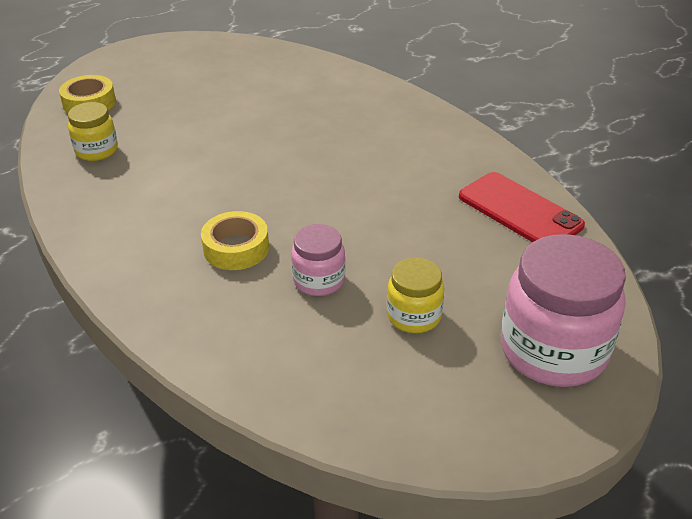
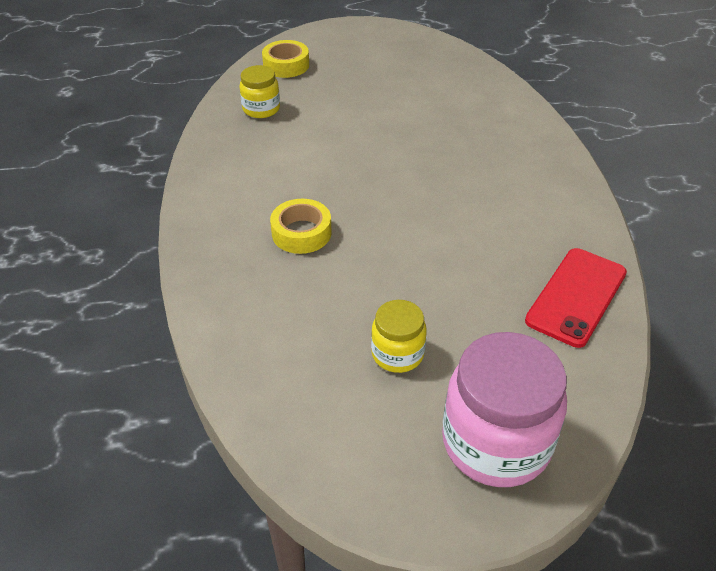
camera: 30 degrees right, 5 degrees up
pink jar [291,224,346,296] -> none
red phone [459,172,585,242] -> red phone turned 45 degrees clockwise [525,248,627,348]

